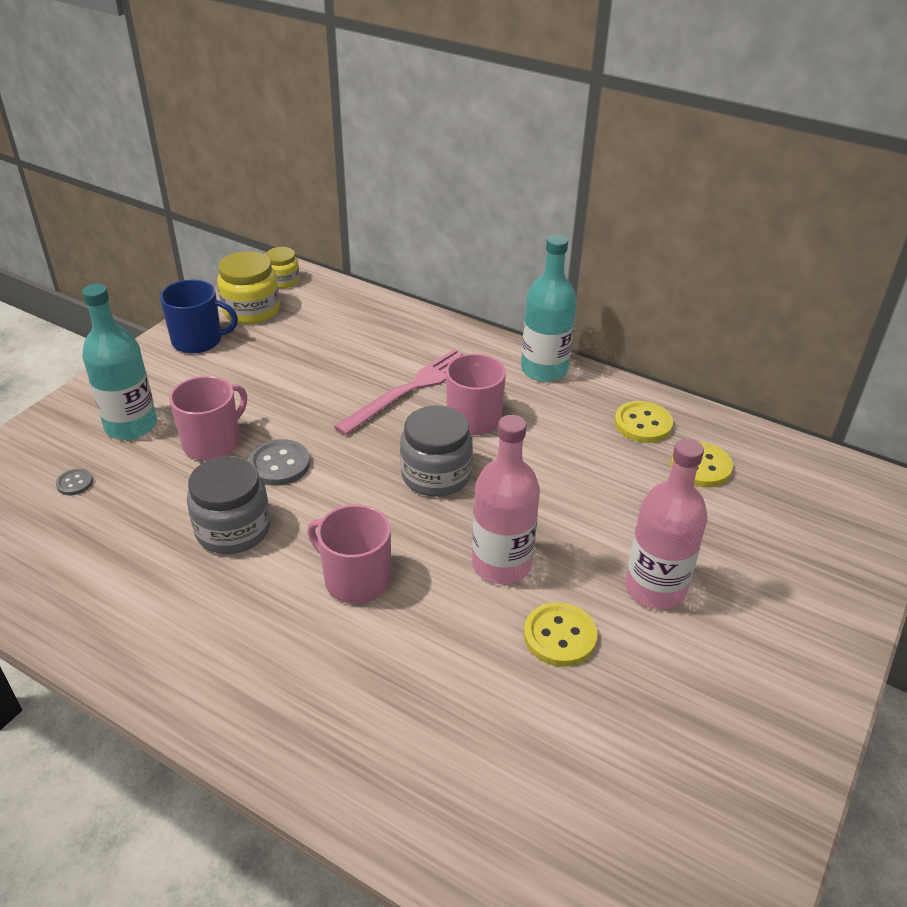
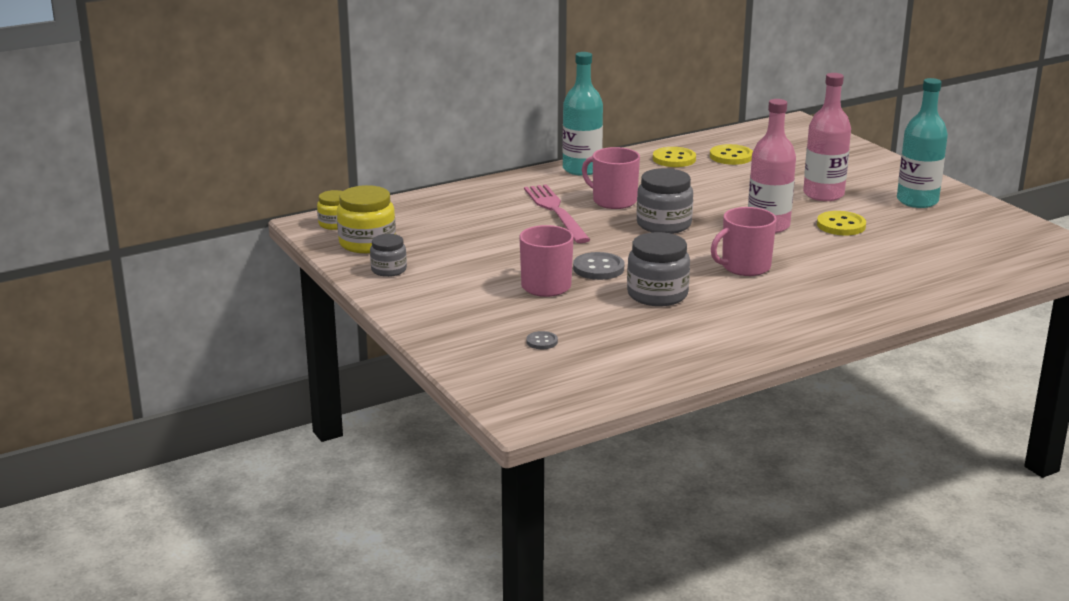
camera: 60 degrees left, 15 degrees down
turquoise bottle [82,284,157,440] -> turquoise bottle moved to [897,78,948,208]
blue mug [160,280,238,354] -> grey jar [370,234,407,277]

